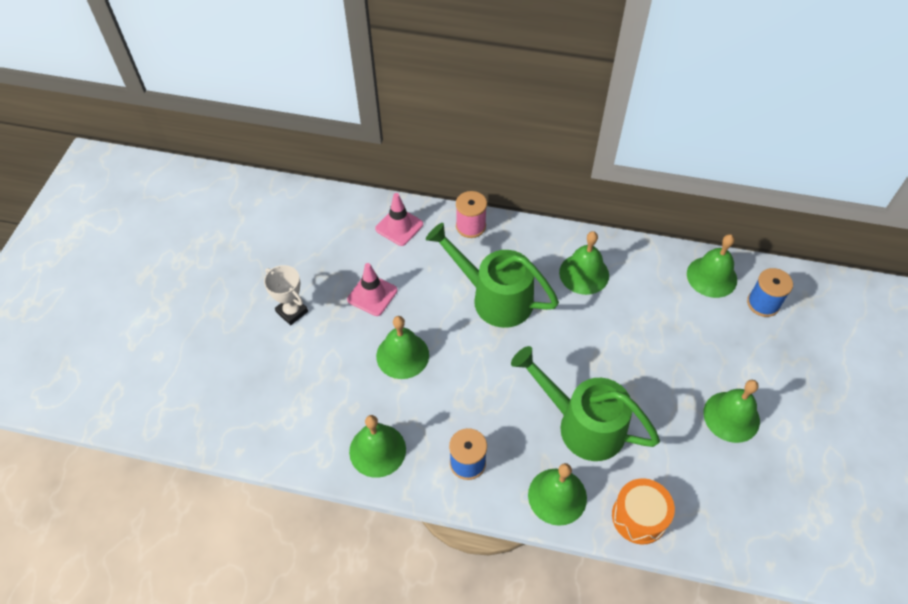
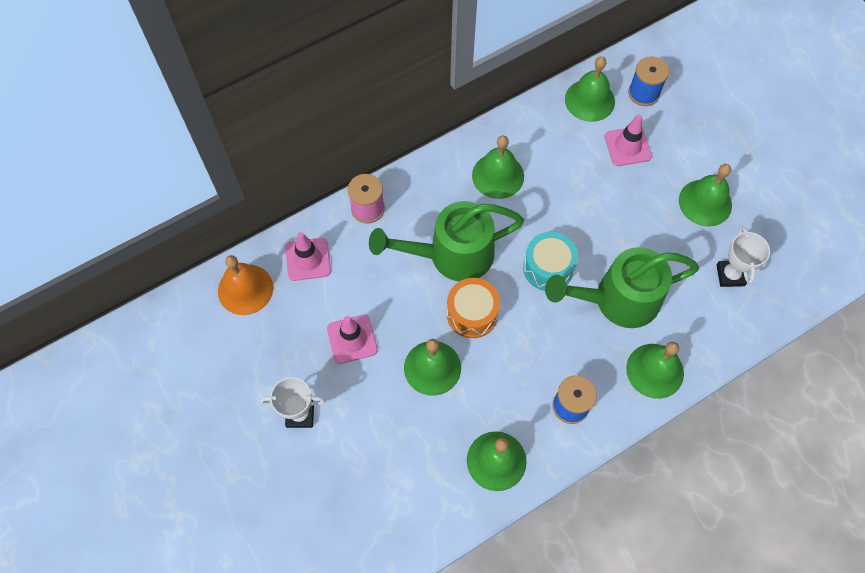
camera: 45 degrees left, 10 degrees up
orange drum [612,478,675,545] -> orange drum moved to [447,278,500,338]
none -> orange bell [218,255,273,315]
none -> turquoise drum [523,232,578,291]
none -> pink traffic cone [604,114,652,166]
none -> white trophy [717,227,770,287]

